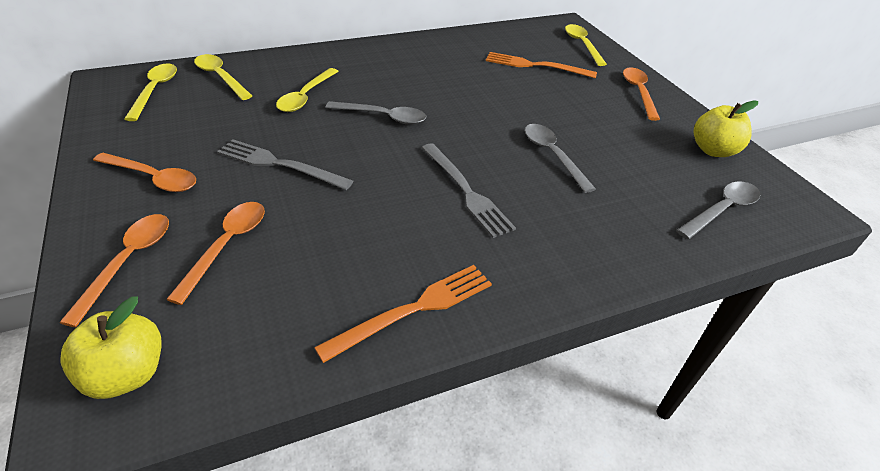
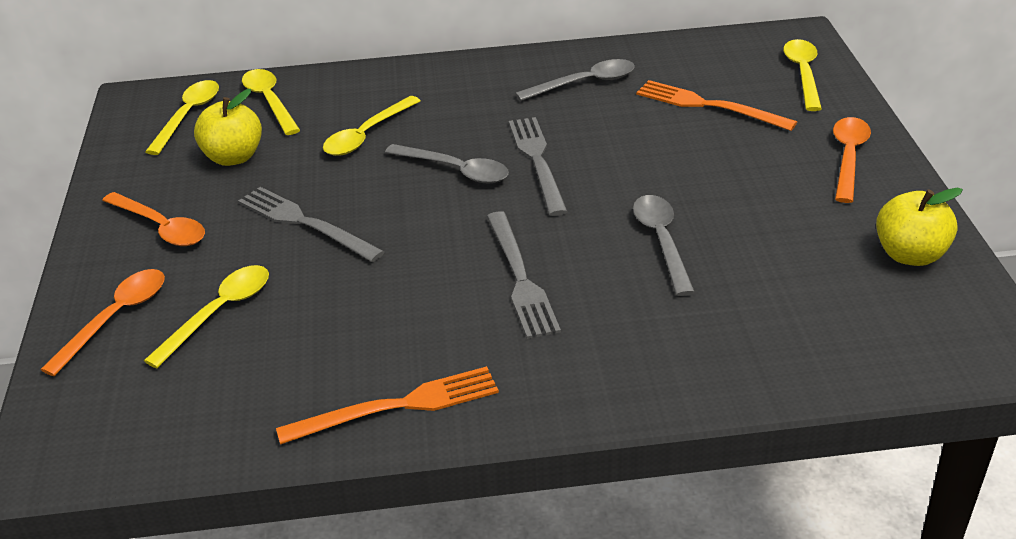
camera: 20 degrees right, 5 degrees down
yellow apple [60,296,161,399] -> yellow apple moved to [194,89,262,166]
orange spoon [166,202,265,305] -> yellow spoon [144,265,269,368]
grey spoon [676,182,760,239] -> grey spoon moved to [515,59,635,101]
none -> grey fork [509,117,568,216]

